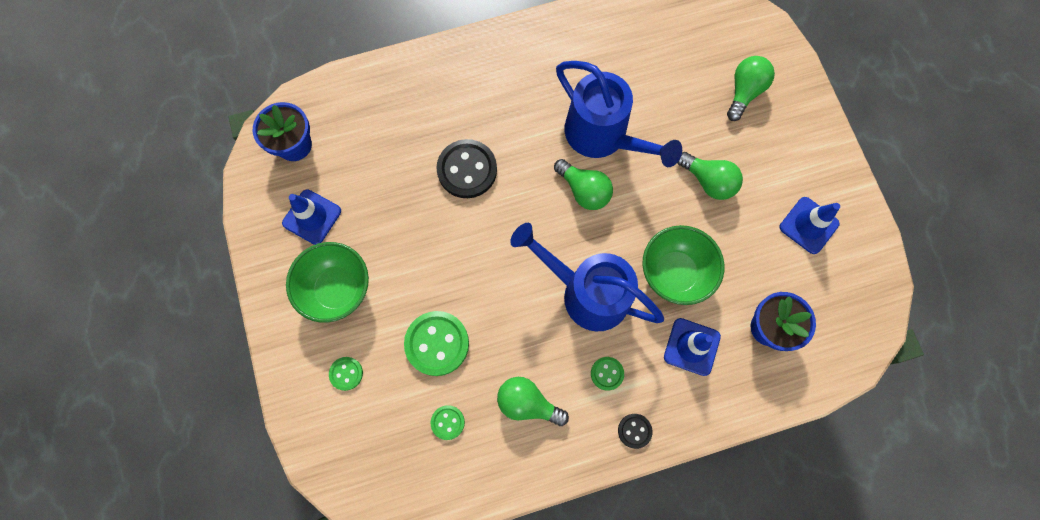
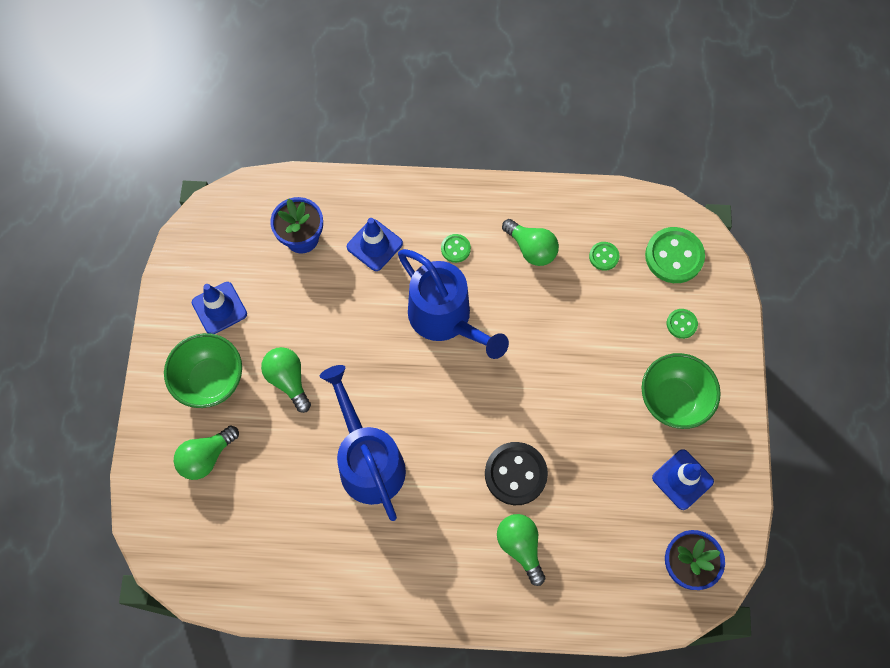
camera: 160 degrees left, 5 degrees down
green button [404,311,469,376] -> green button moved to [645,227,705,283]
green light bulb [554,159,613,210] -> green light bulb moved to [497,514,545,586]
black button [618,414,653,449] -> none
green bowl [642,225,725,305] -> green bowl moved to [164,333,242,408]

